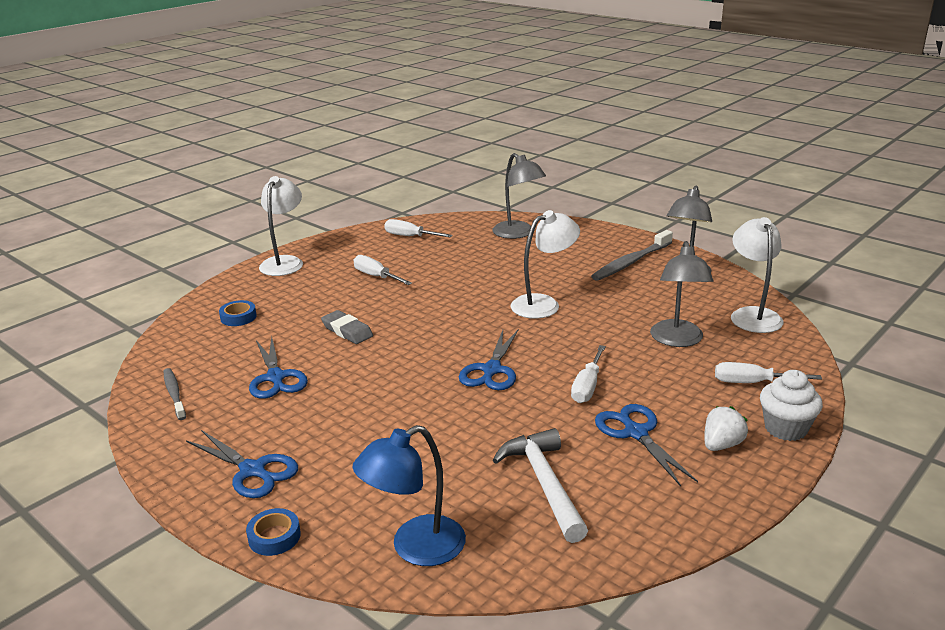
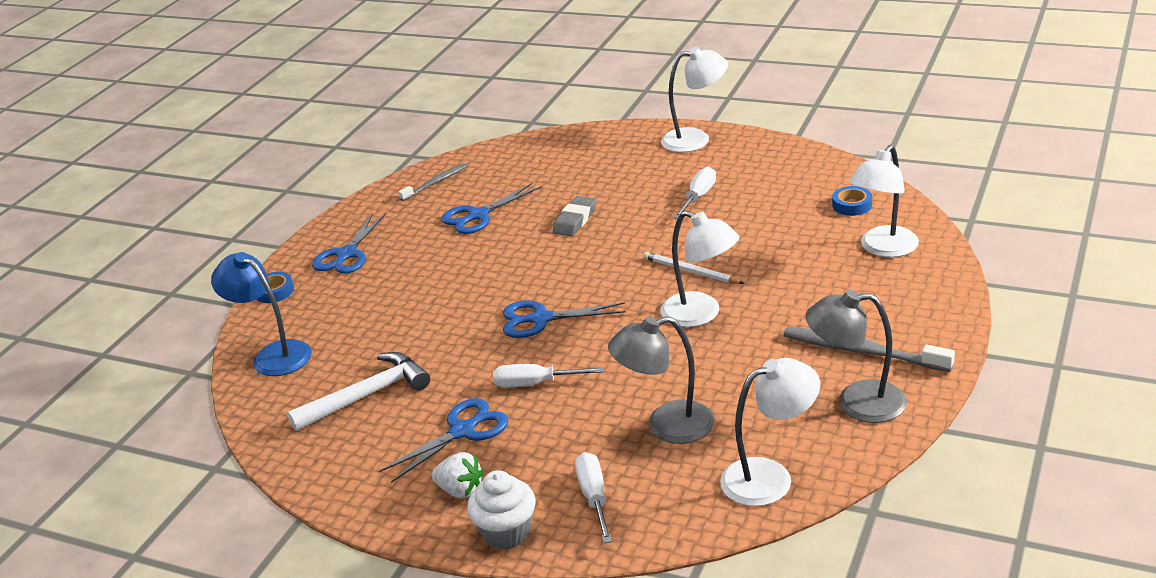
camera: 75 degrees right, 5 degrees up
blue tape [219,300,257,326] -> blue tape moved to [832,186,872,216]
white screwdriver [384,219,453,237] -> none
grey lamp [492,153,546,239] -> white lamp [849,145,919,257]
none -> white pencil [643,252,744,284]

